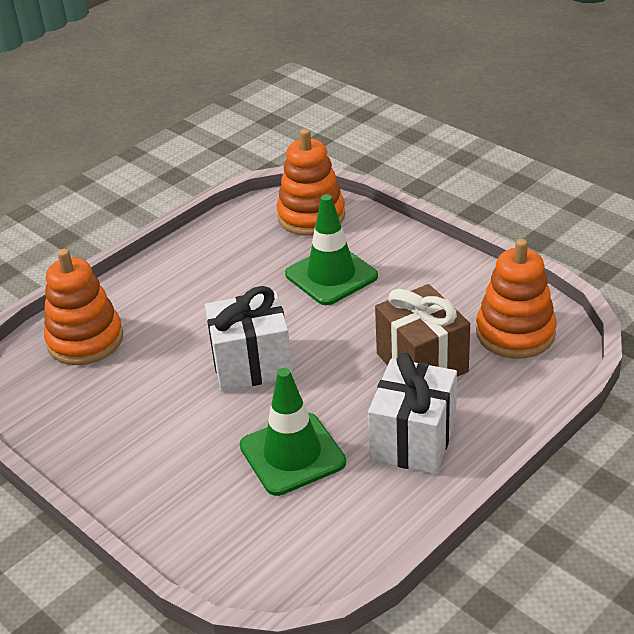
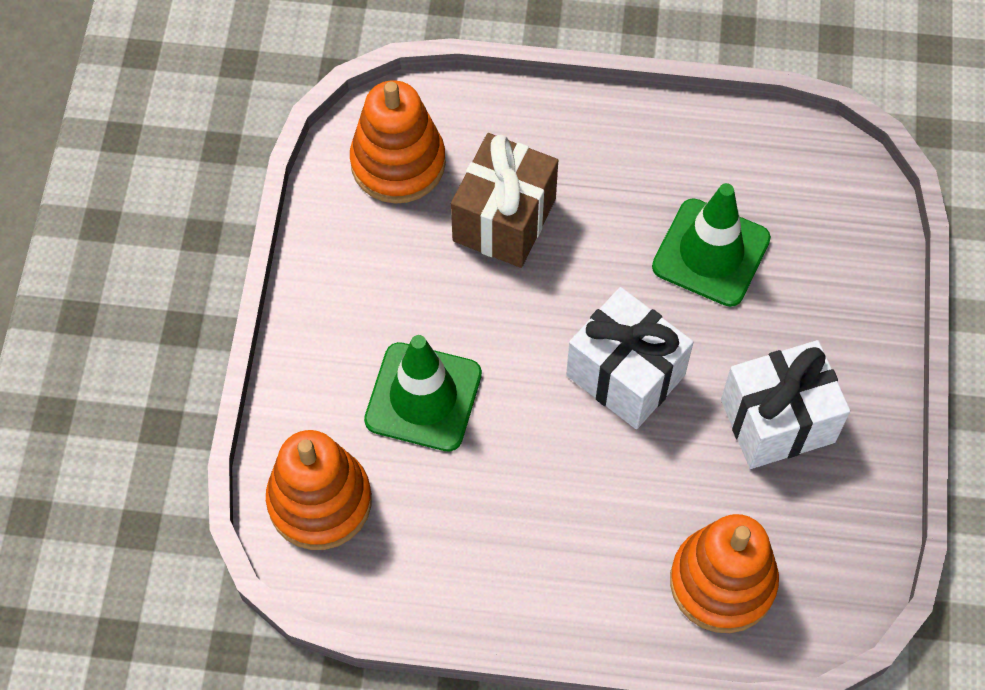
camera: 130 degrees left, 25 degrees up
white gift [368,353,457,474] -> white gift moved to [721,340,851,469]

